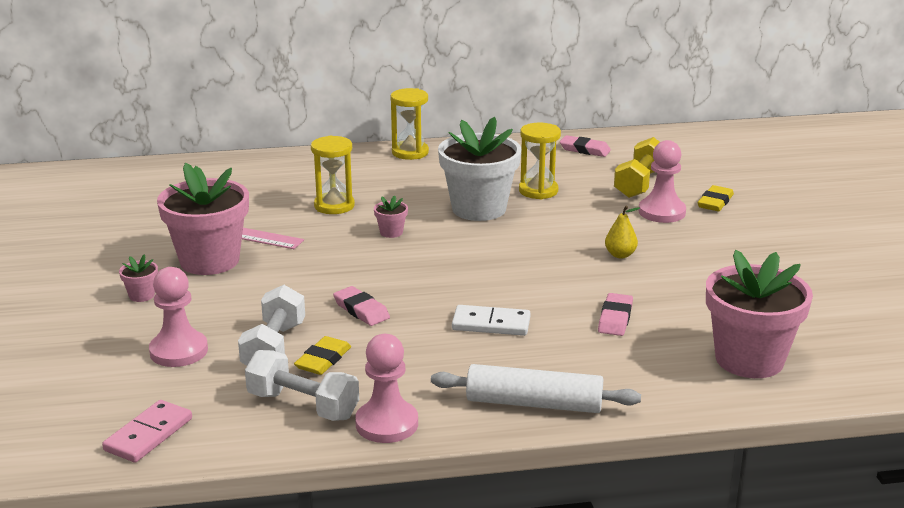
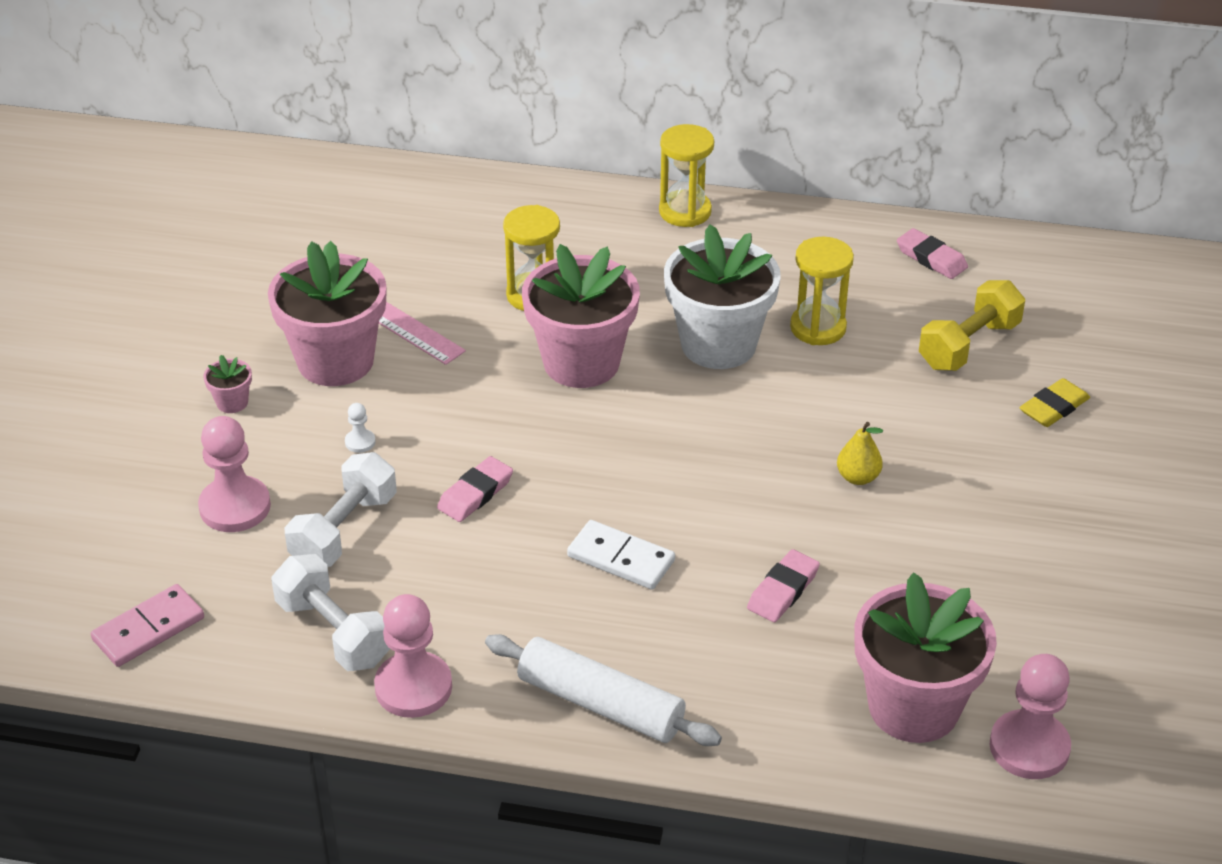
camera: 20 degrees right, 15 degrees up
yellow eraser [294,336,351,375] -> none
pink eraser [333,286,390,326] -> pink eraser turned 60 degrees clockwise [437,456,513,522]
pink flower pot [374,195,408,238] -> pink flower pot [522,244,640,388], size x2.48
pink pawn [639,140,686,223] -> pink pawn moved to [990,654,1071,779]
none -> white pawn [345,403,376,453]

